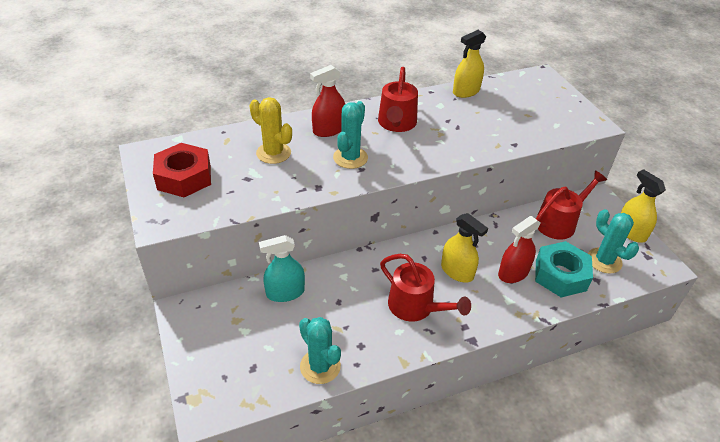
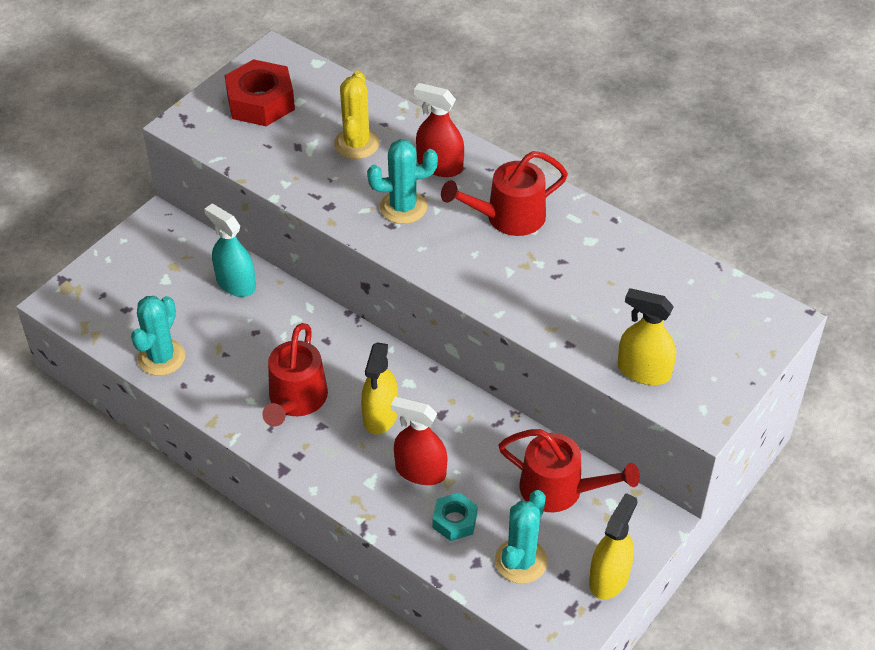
camera: 60 degrees right, 5 degrees up
yellow spray bottle [453,30,486,98] -> yellow spray bottle moved to [618,288,676,385]
turquoise nut [535,241,593,298] -> turquoise nut [432,492,478,541], size x0.56

